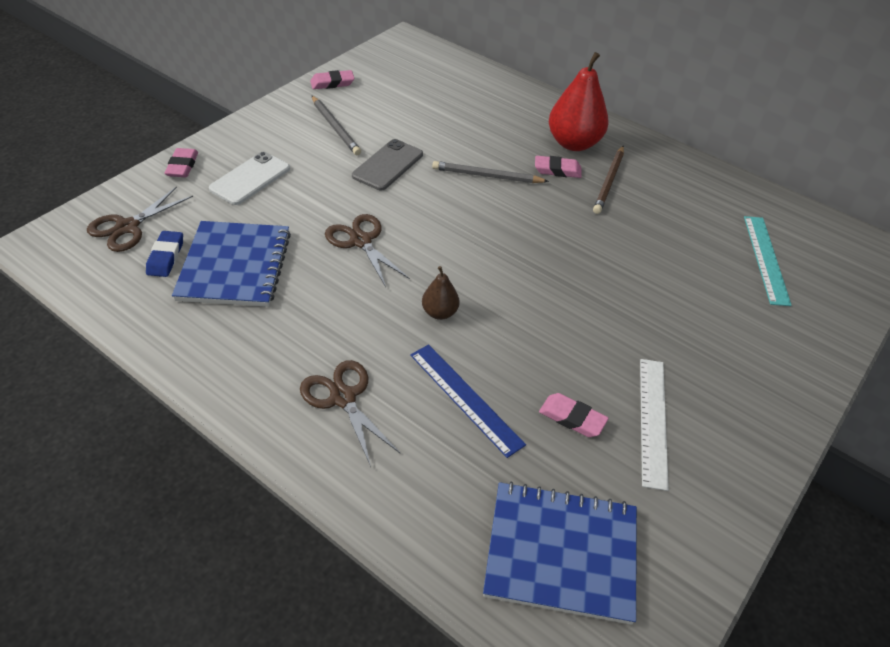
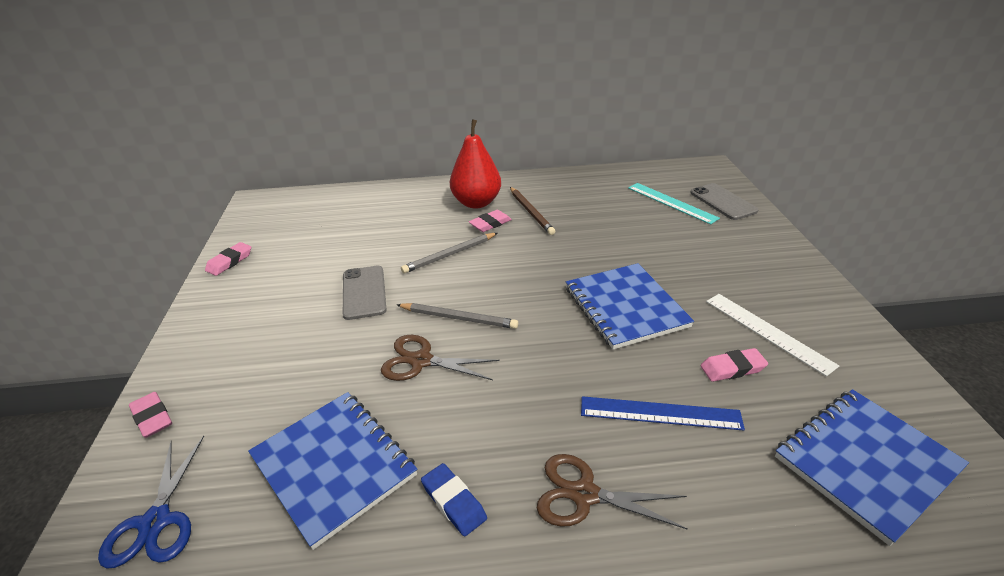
camera: 40 degrees left, 10 degrees down
brown scissors [87,186,193,252] -> blue scissors [98,436,204,568]
blue eraser [146,231,183,277] -> blue eraser moved to [421,463,487,536]
white phone [209,152,290,205] -> none
grey pencil [312,96,361,155] -> grey pencil moved to [397,303,518,329]
brown pear [422,266,459,320] -> none
none -> blue notebook [566,263,694,350]
none -> grey phone [690,183,759,220]

